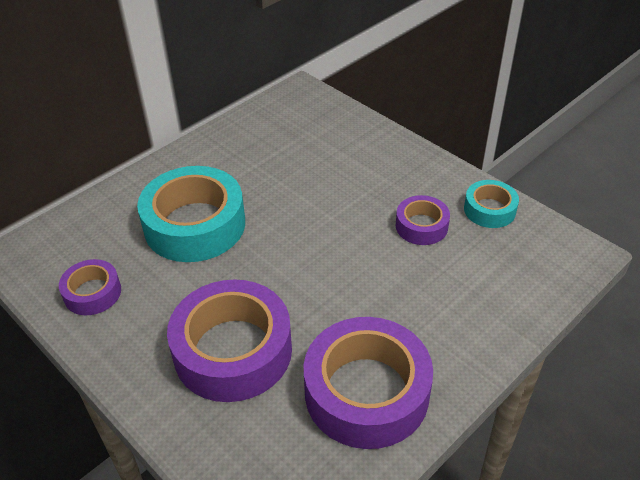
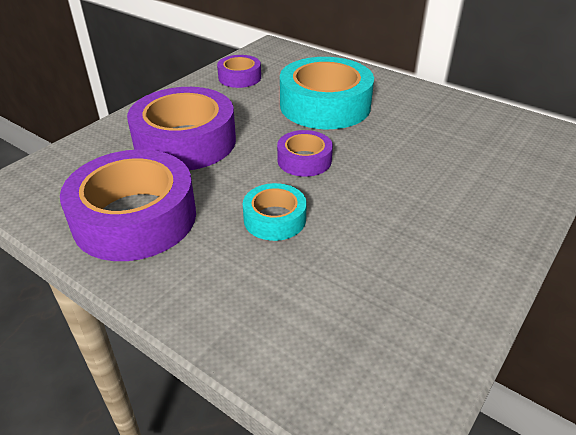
camera: 80 degrees right, 5 degrees down
purple tape [396,195,450,245] -> purple tape moved to [277,130,333,177]
turquoise tape [464,180,519,228] -> turquoise tape moved to [243,183,307,241]

